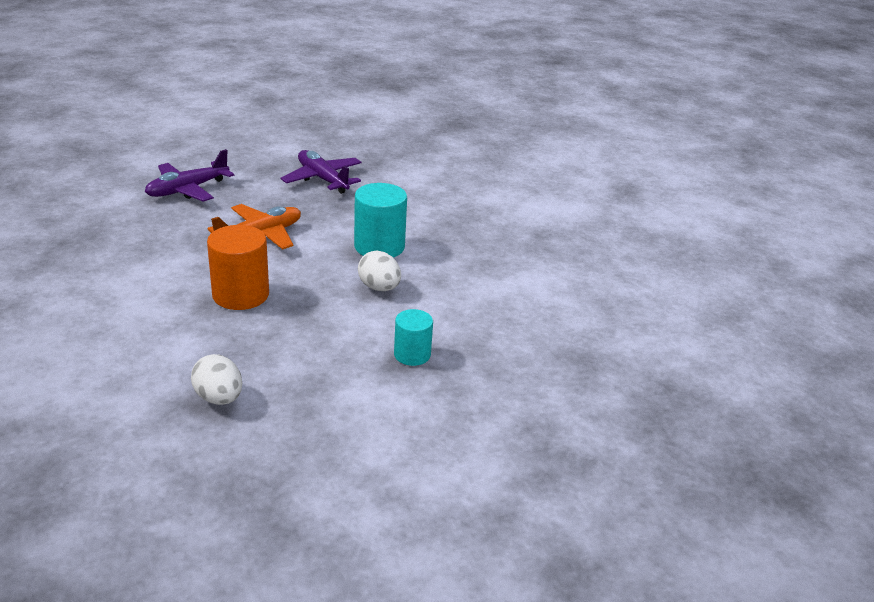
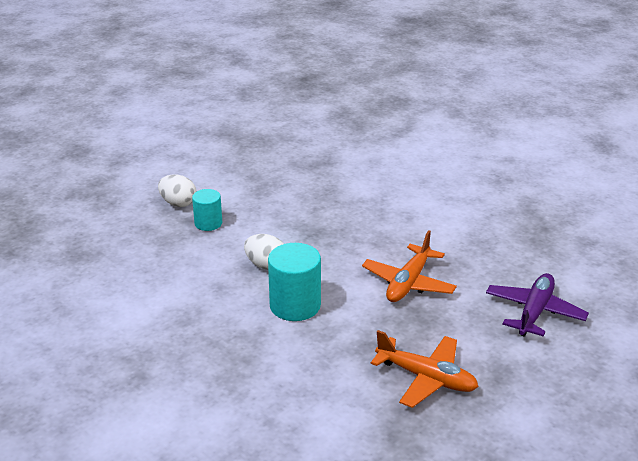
camera: 160 degrees right, 0 degrees up
white egg [191,354,242,405] -> white egg moved to [158,175,197,207]
orange cylinder [207,225,269,310] -> none
purple plane [281,150,361,194] -> orange plane [371,330,479,408]

